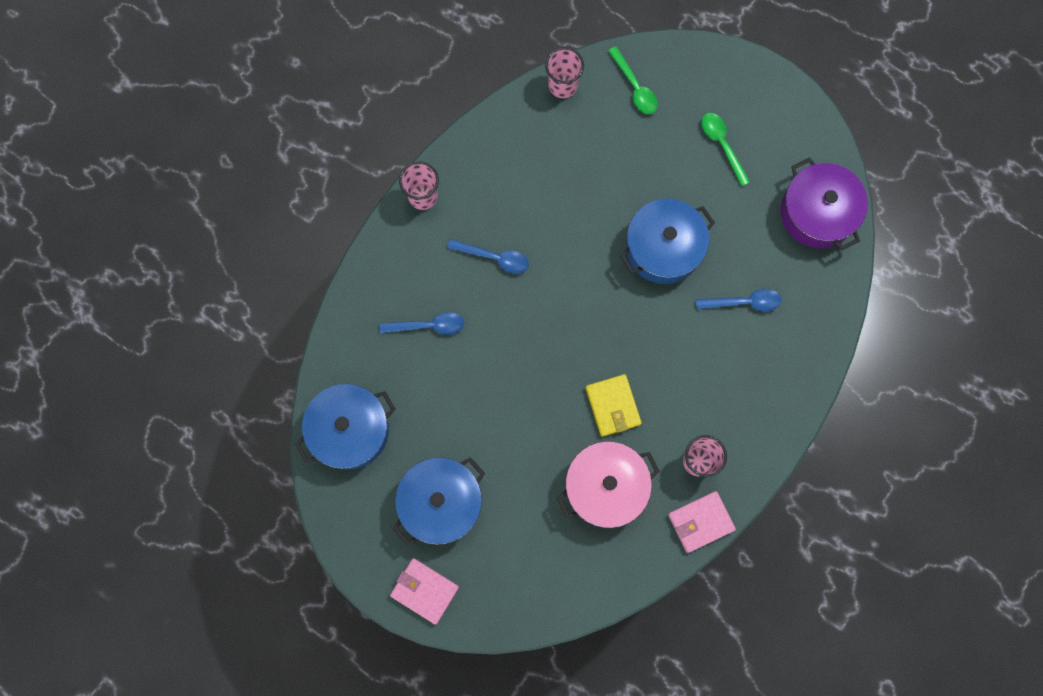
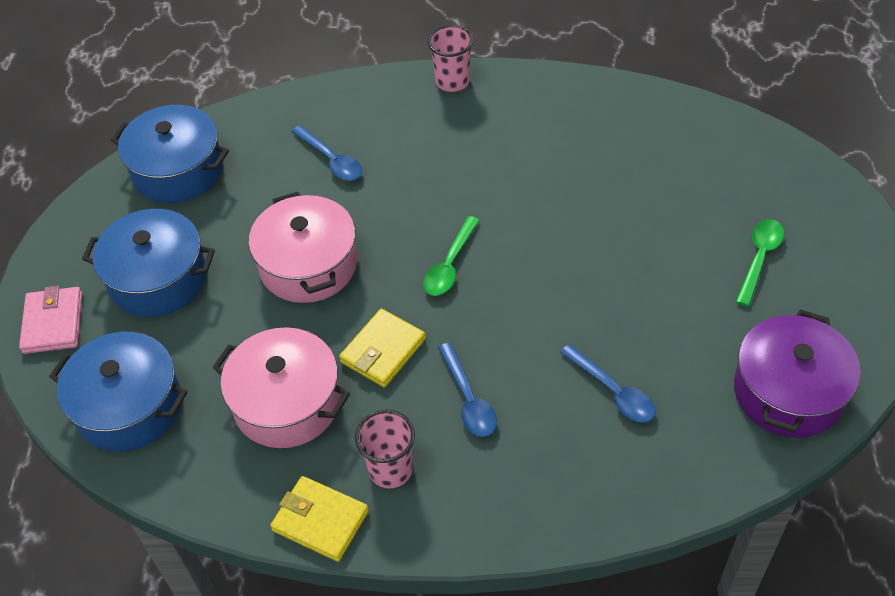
camera: 55 degrees right, 25 degrees down
blue spoon [447,239,529,274] -> blue spoon moved to [438,342,497,437]
pink cup [545,47,584,98] -> none
green spoon [608,47,658,114] -> green spoon moved to [423,216,480,296]
blue pot [620,199,715,284] -> blue pot moved to [49,332,187,452]
pink wallet [668,491,736,553] -> yellow wallet [270,476,369,562]
none -> pink pot [249,191,357,303]

